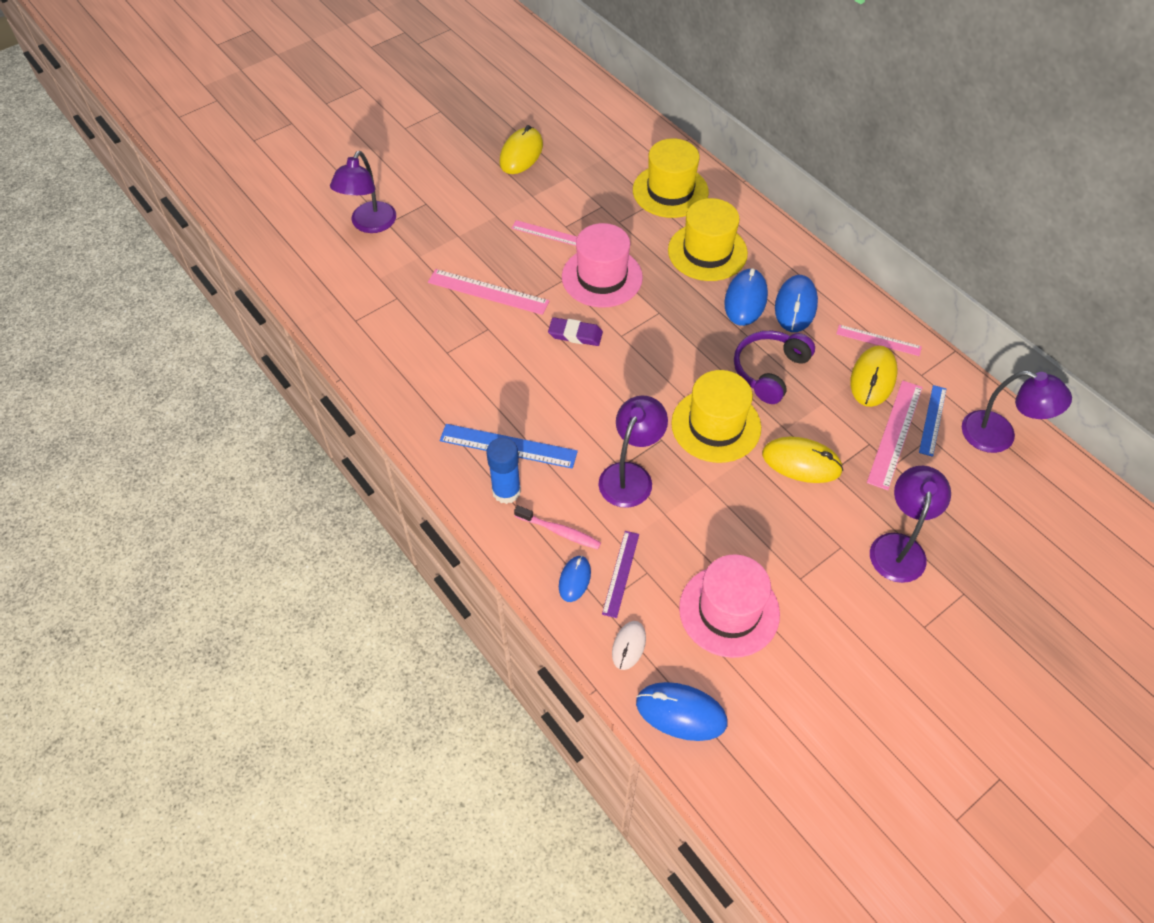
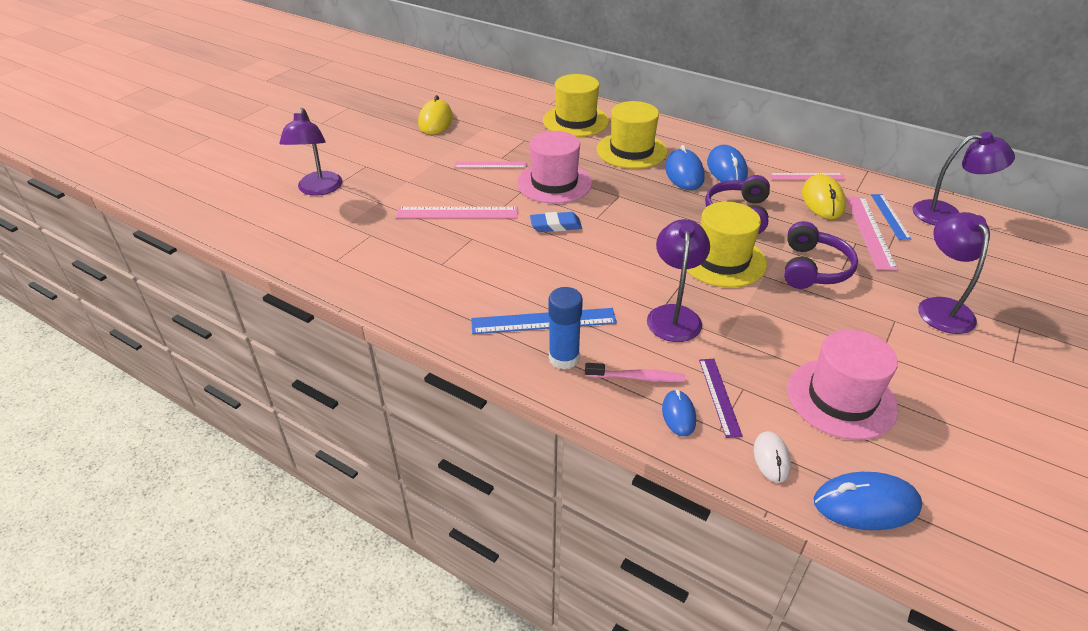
camera: 20 degrees left, 15 degrees down
purple eraser [548,317,603,346] -> blue eraser [530,212,582,232]
yellow mouse [762,437,843,483] -> purple headphones [784,221,858,289]

